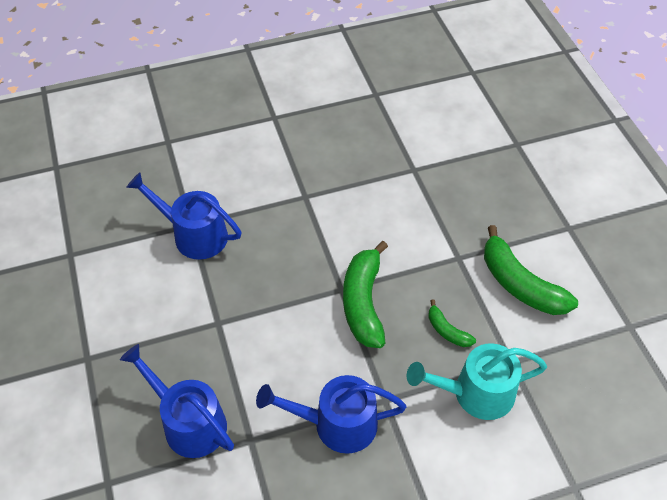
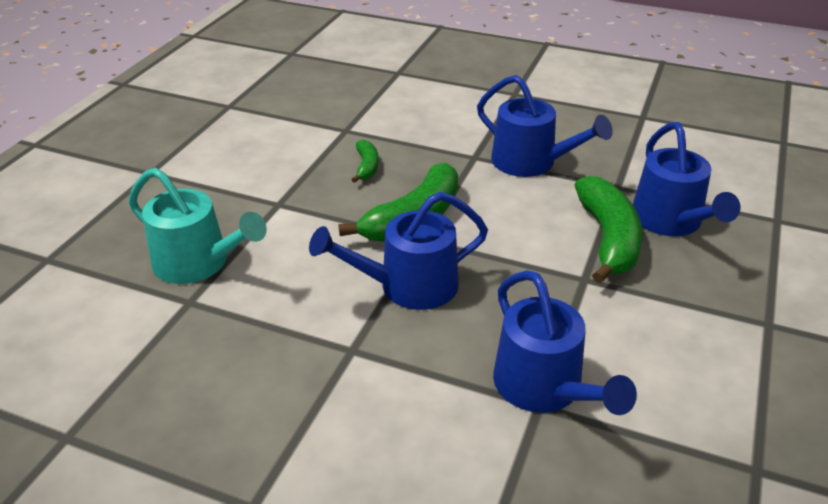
camera: 140 degrees left, 15 degrees down
turquoise watering can [407,343,547,420] -> turquoise watering can moved to [129,168,267,284]
green banana [484,225,578,315] -> green banana moved to [575,176,643,284]
none -> blue watering can [309,192,488,310]

